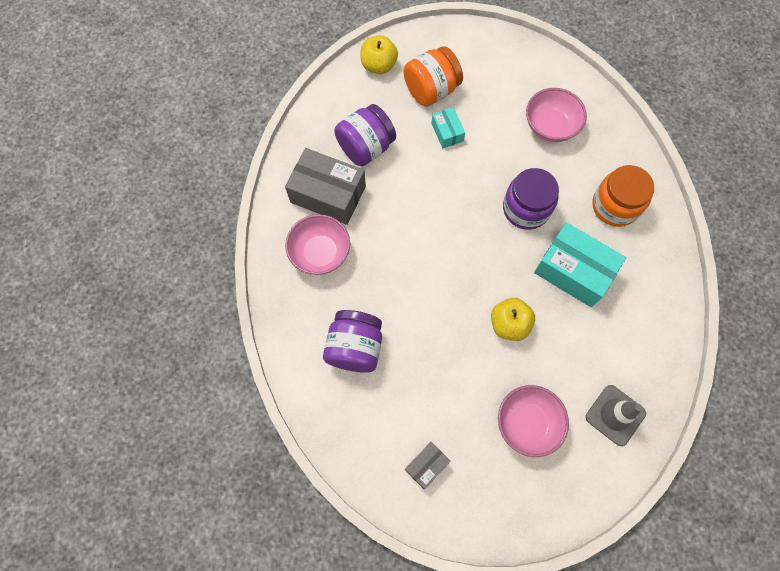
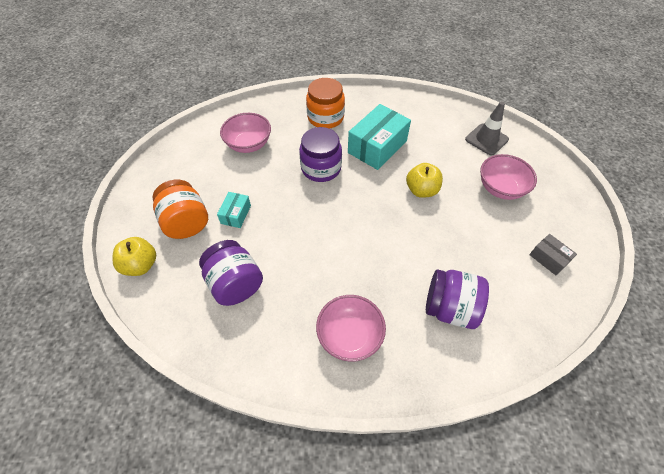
camera: 85 degrees left, 15 degrees down
grey box [285,148,366,225] -> none
turquoise box [431,107,465,148] -> turquoise box turned 60 degrees counterclockwise [217,192,251,228]

